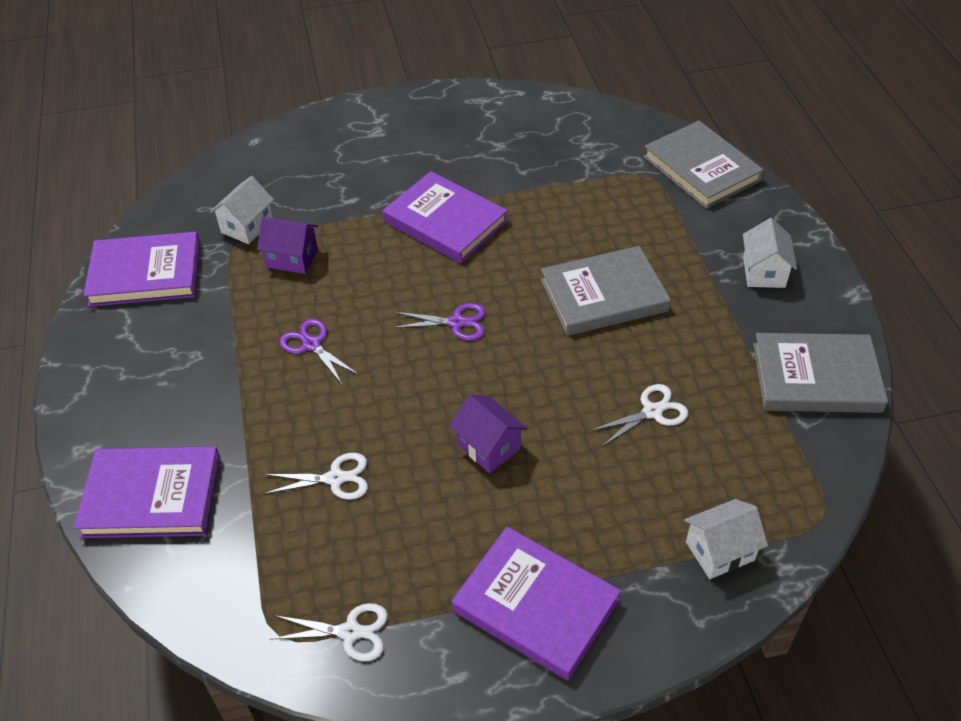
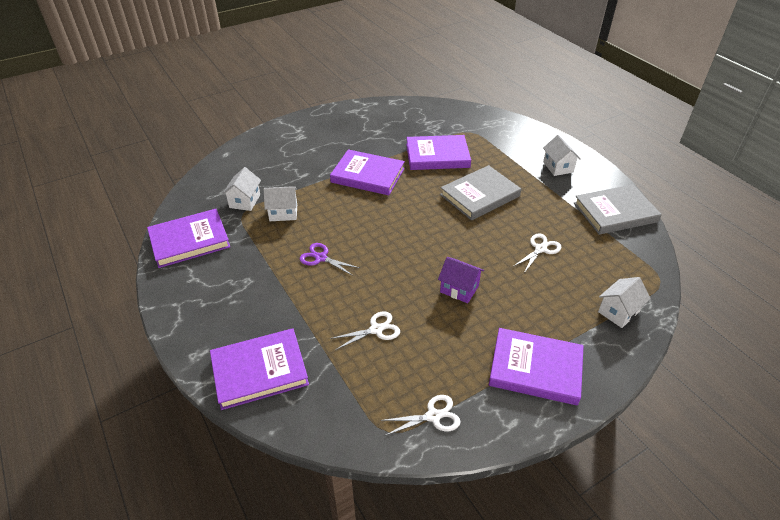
camera: 20 degrees left, 5 degrees down
purple house [257,217,318,274] -> white house [264,186,297,221]
purple scissors [393,303,486,341] -> none
grey book [643,121,764,209] -> none
none -> purple book [406,135,471,170]

